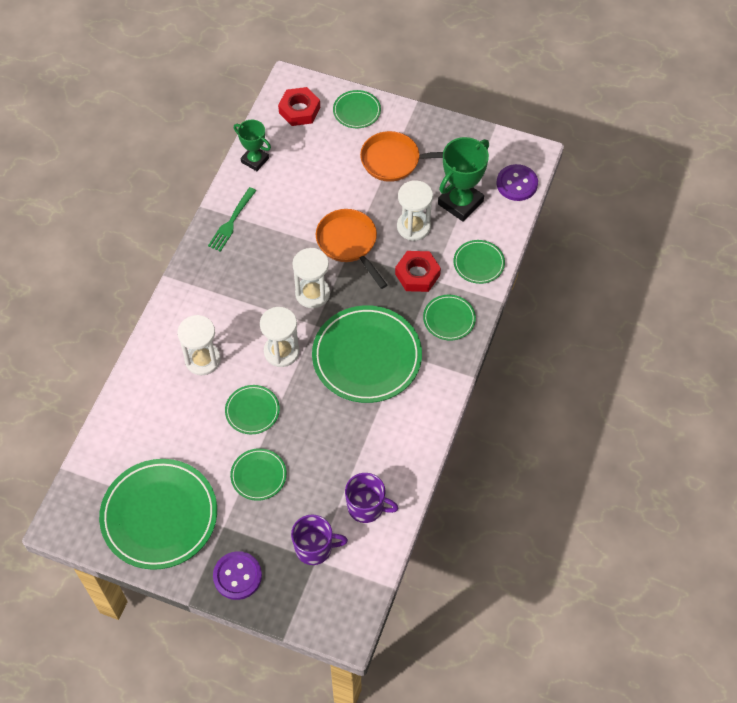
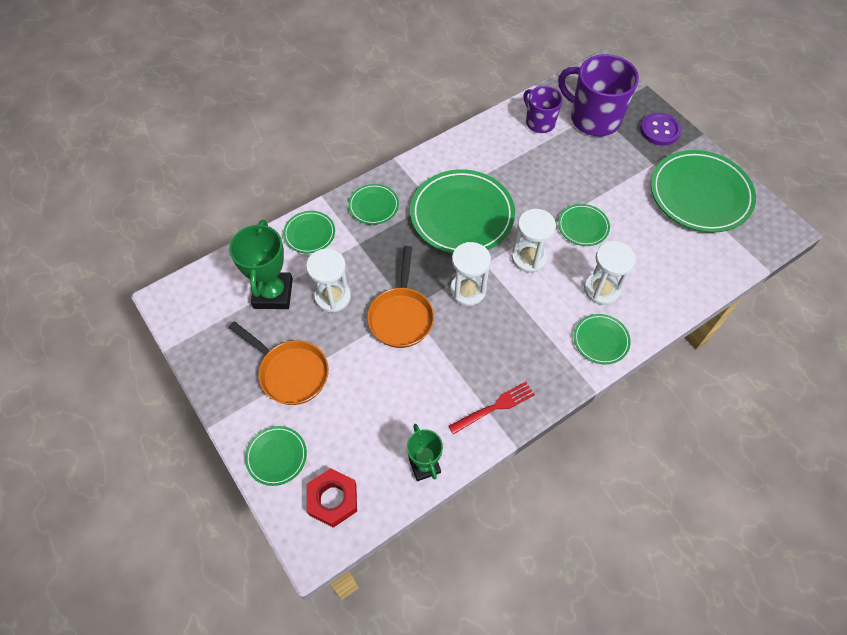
camera: 145 degrees left, 0 degrees up
green fork [208,187,256,252] -> red fork [449,382,535,435]
green plate [230,448,287,501] -> green plate moved to [574,314,631,364]
purple mug [291,515,348,565] -> purple mug [558,54,639,136], size x1.71
red nut [395,251,441,292] -> none
green trophy [438,137,489,222] -> green trophy turned 75 degrees counterclockwise [229,220,293,309]
purple button [496,164,538,201] -> none

